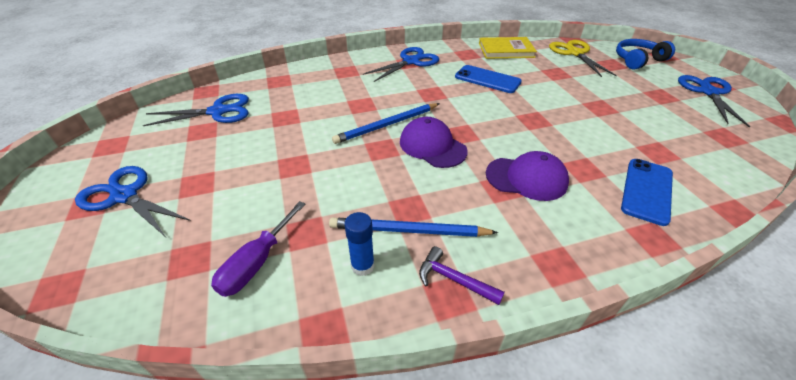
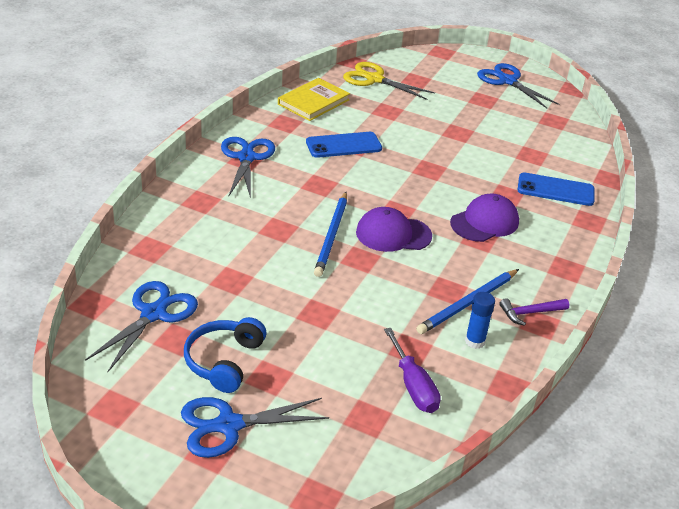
camera: 50 degrees left, 5 degrees down
blue headphones [616,39,675,70] -> blue headphones moved to [184,317,266,393]
blue phone [621,159,673,226] -> blue phone turned 60 degrees counterclockwise [518,173,595,206]

